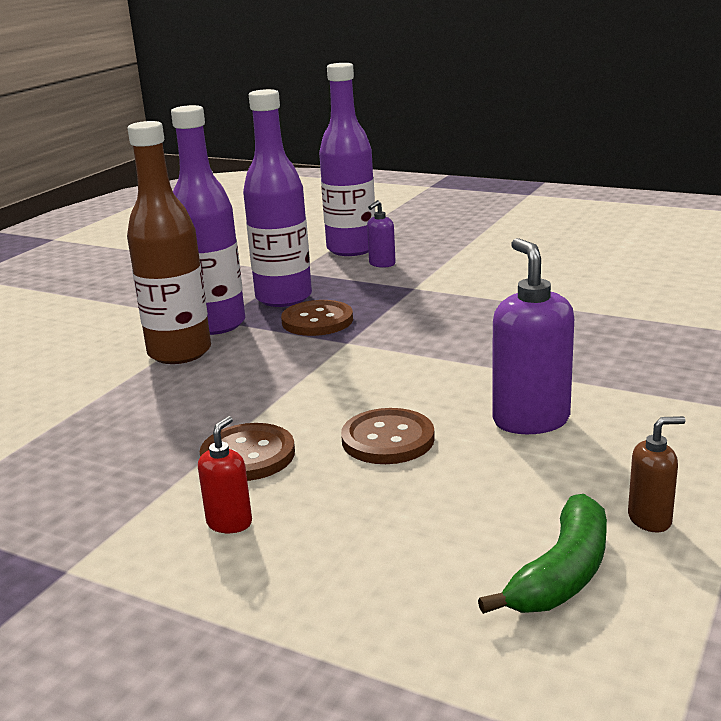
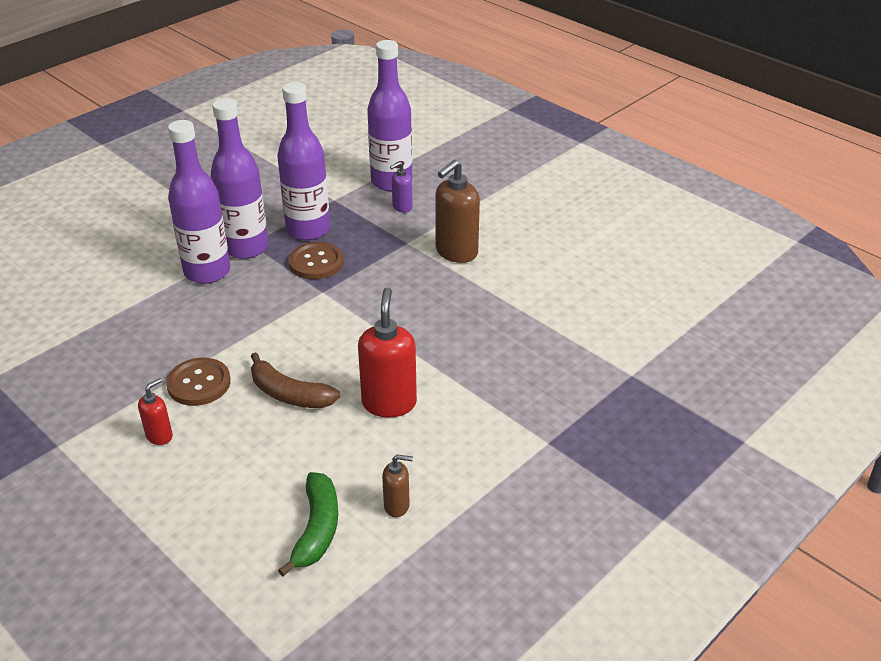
camera: 15 degrees right, 15 degrees up
brown bottle [127,121,211,364] -> purple bottle [168,120,230,284]
brown button [341,408,435,464] -> brown banana [251,352,340,408]
green banana [478,494,607,614] -> green banana turned 45 degrees counterclockwise [278,472,338,576]
purple soap dispenser [492,238,574,434] -> red soap dispenser [358,287,417,417]
none -> brown soap dispenser [435,160,480,263]

